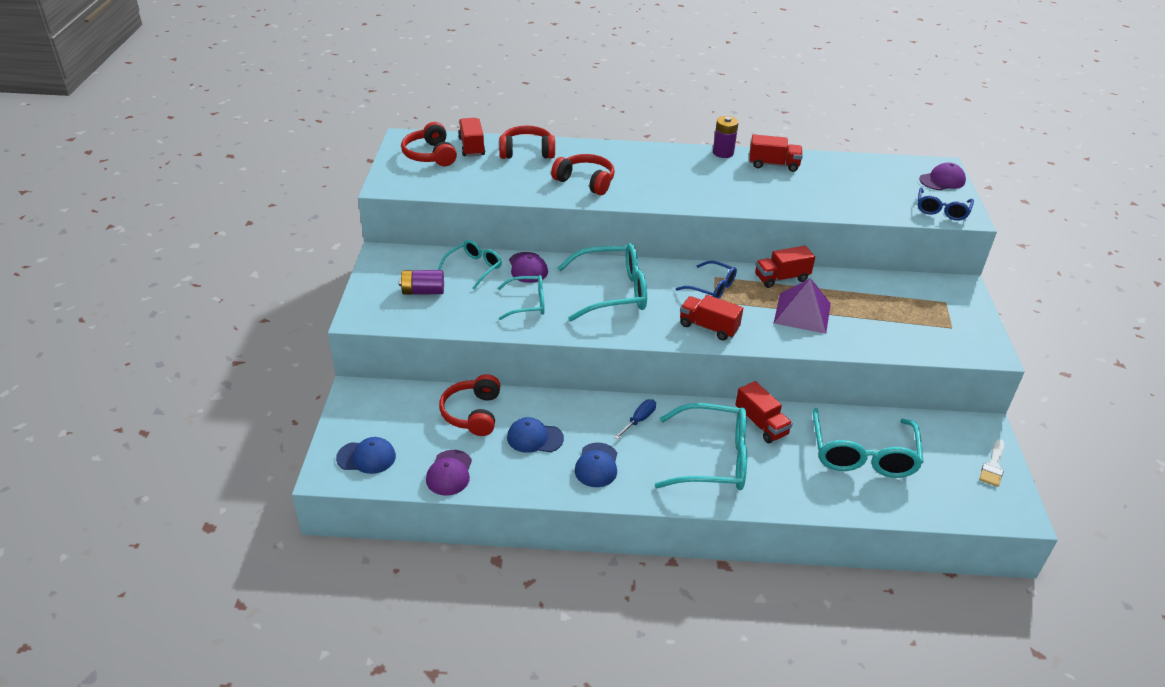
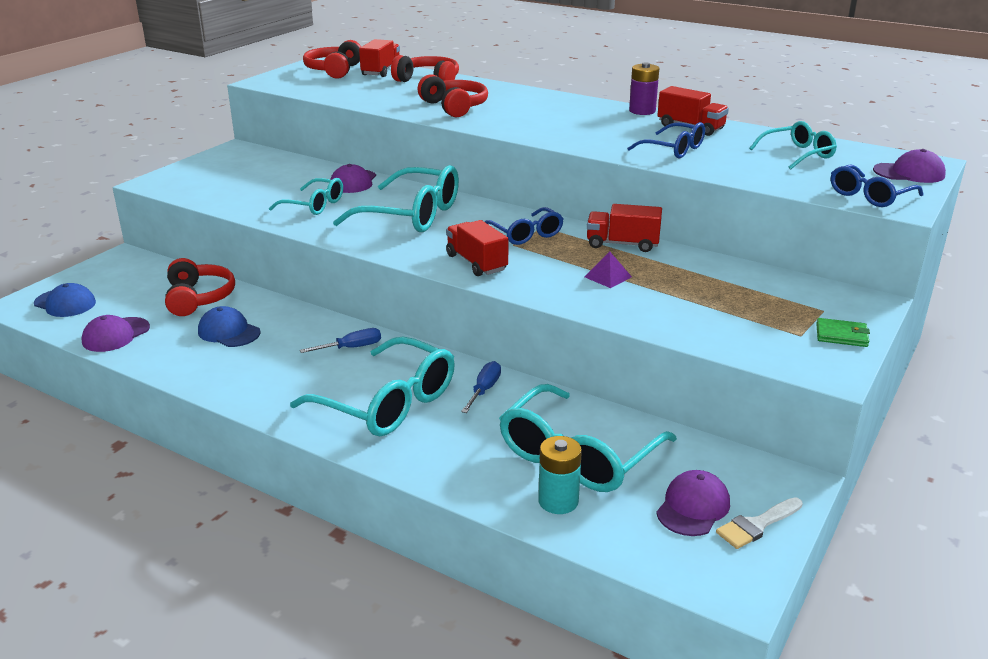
camera: 30 degrees right, 10 degrees down
purple battery [399,270,444,295] -> none
turquoise glasses [438,240,502,290] -> turquoise glasses moved to [749,121,837,169]
red headphones [439,374,501,436] -> red headphones turned 135 degrees clockwise [165,258,235,316]
blue cap [575,443,617,487] -> none
red truck [735,381,793,443] -> blue screwdriver [461,361,501,413]
purple pyramid [774,278,831,334] -> purple pyramid [584,251,632,288], size x0.49
none -> turquoise battery [538,436,582,514]
none -> blue glasses [627,122,705,158]
none -> purple cap [656,470,730,536]
none -> green wallet [816,318,870,347]

